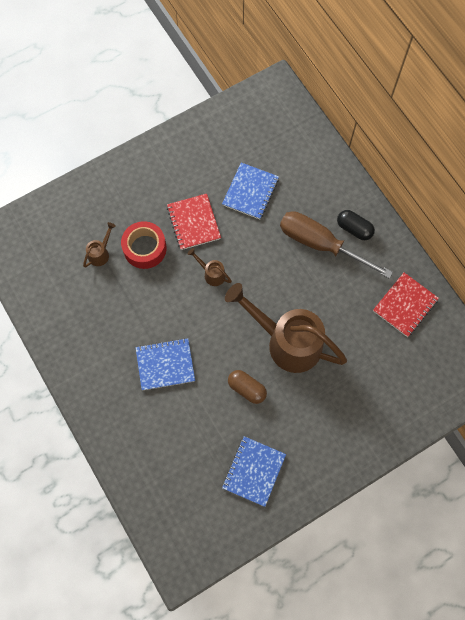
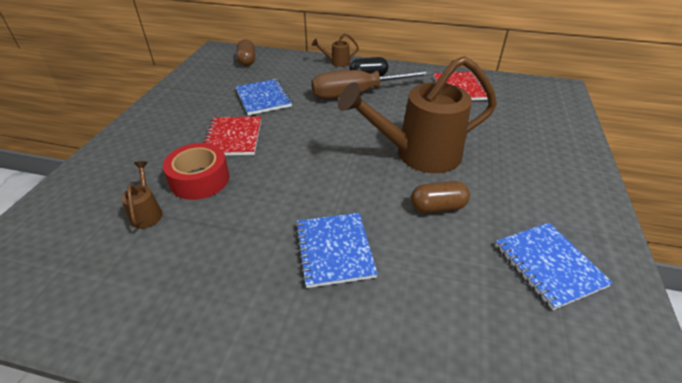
camera: 45 degrees left, 30 degrees down
blue notebook [136,338,195,390] -> blue notebook turned 45 degrees counterclockwise [295,213,378,288]
red notebook [167,194,221,250] -> red notebook turned 60 degrees clockwise [203,116,261,155]
brown watering can [188,248,232,286] -> brown watering can moved to [312,33,359,67]
none -> brown capsule [236,39,255,66]

